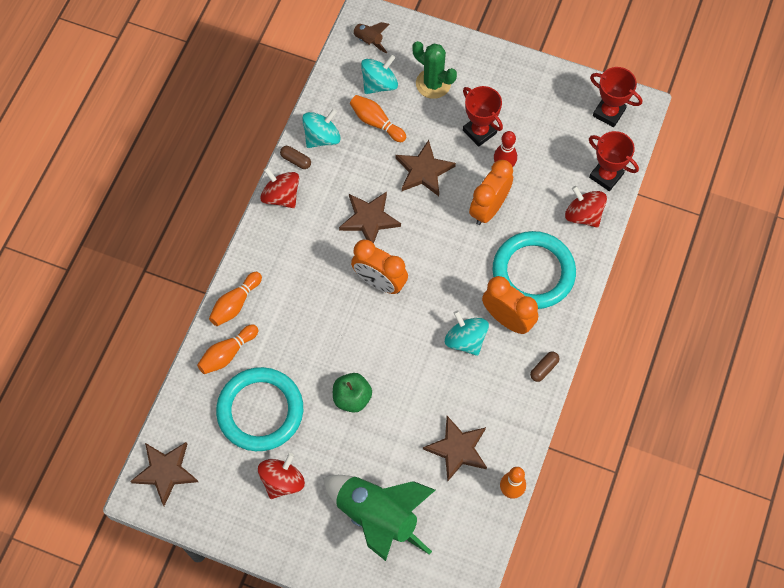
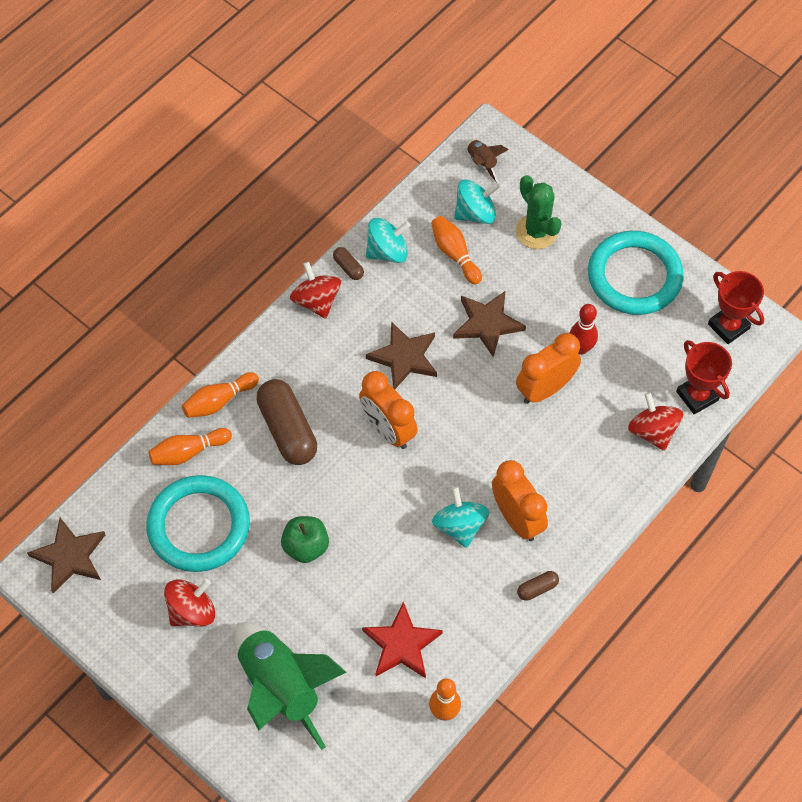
camera: 20 degrees right, 5 degrees down
brown star [423,416,487,482] -> red star [362,601,443,678]
red trophy [463,86,503,147] -> none
turquoise ring [492,231,576,309] -> turquoise ring moved to [588,231,684,315]
none -> brown capsule [256,379,317,465]

